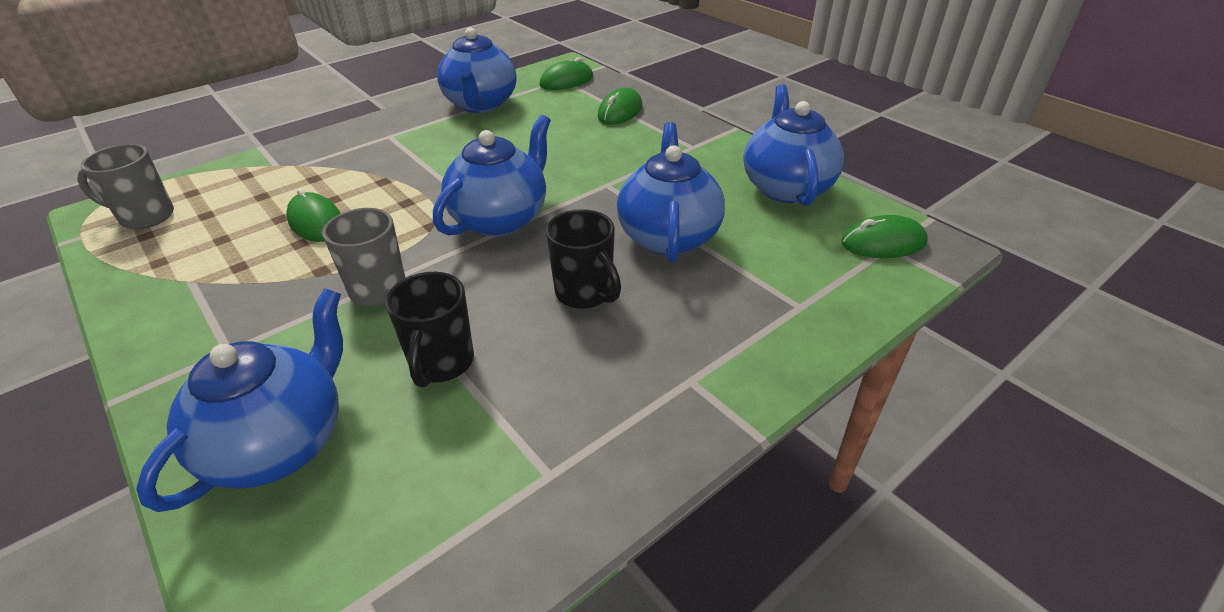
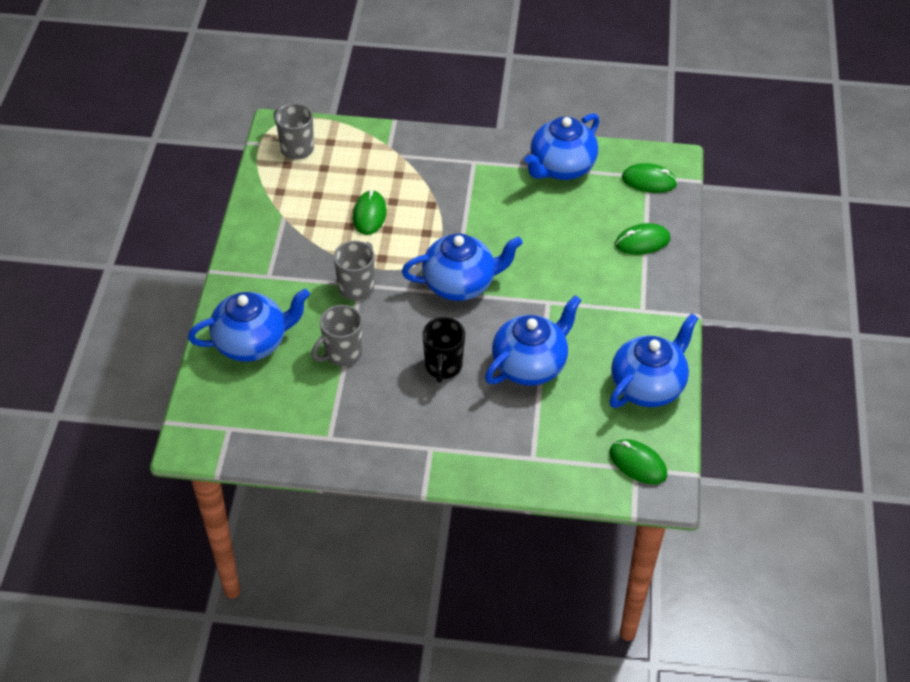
camera: 45 degrees right, 10 degrees up
black mug [385,272,474,387] -> grey mug [312,305,362,366]

